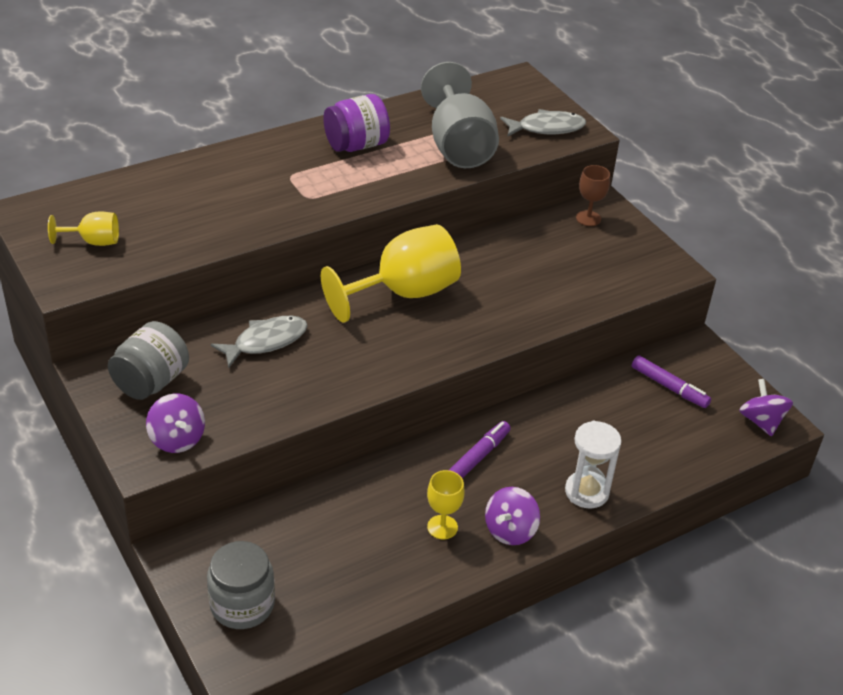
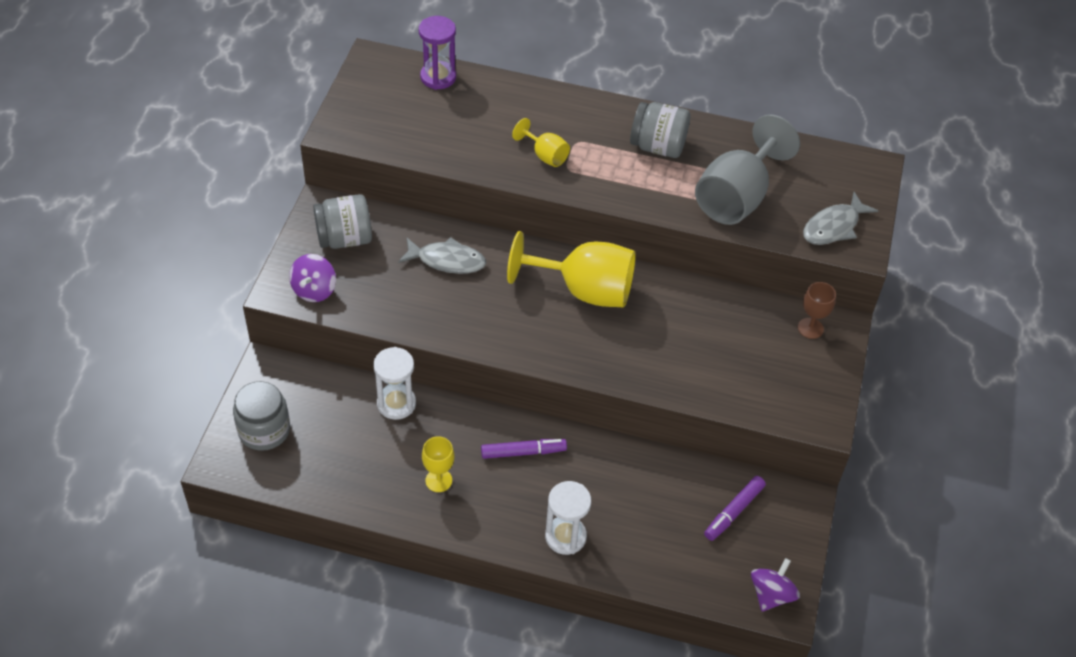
camera: 45 degrees right, 10 degrees up
yellow goblet [48,211,119,246] -> yellow goblet moved to [512,118,570,167]
purple jar [323,94,390,152] -> grey jar [630,102,690,158]
purple spinning top [485,487,540,545] -> none
grey fish [500,109,586,137] -> grey fish turned 105 degrees clockwise [803,192,879,245]
purple marker [632,355,711,408] -> purple marker turned 45 degrees clockwise [704,476,766,541]
none -> white hourglass [373,347,416,420]
none -> purple hourglass [419,16,456,90]

